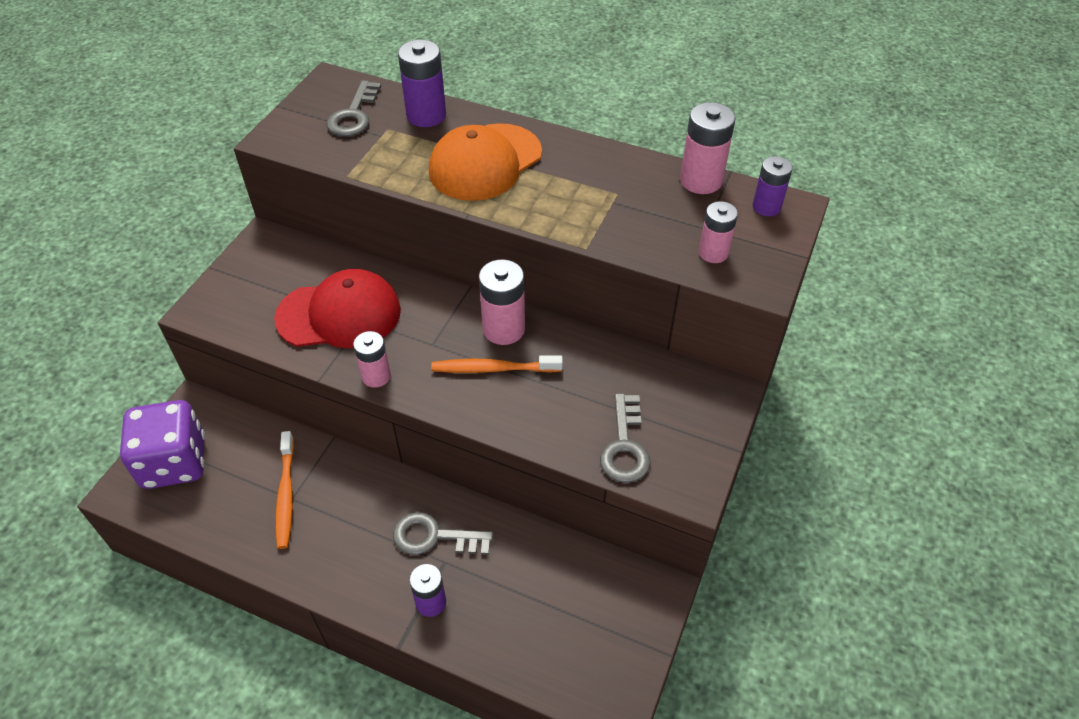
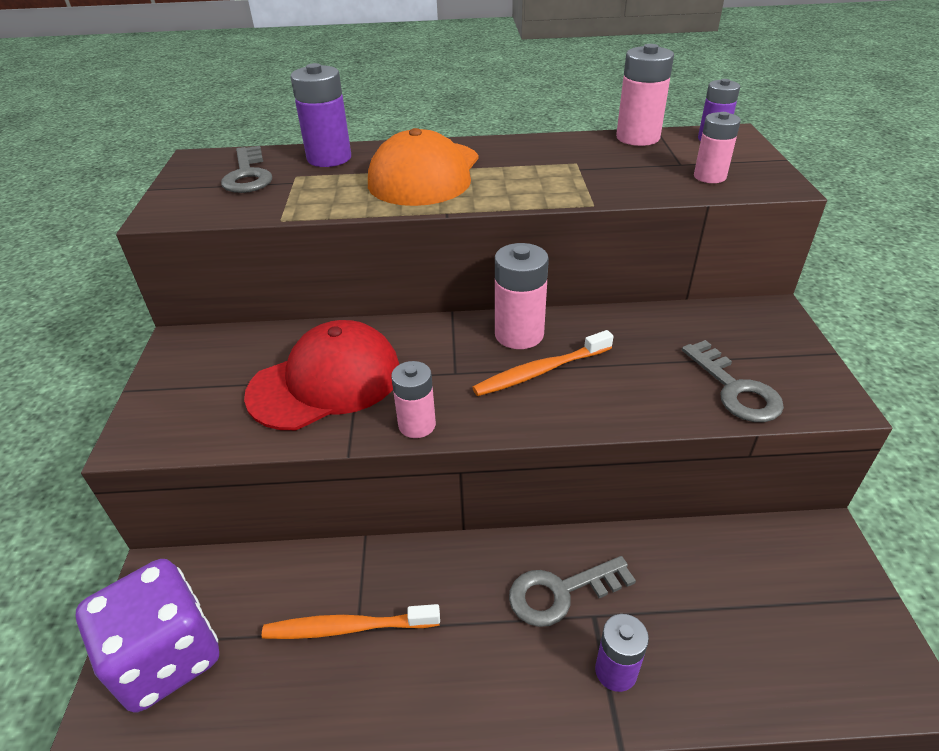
camera: 25 degrees left, 10 degrees down
orange toothbrush [275,431,294,549] -> orange toothbrush turned 120 degrees clockwise [262,604,440,639]

